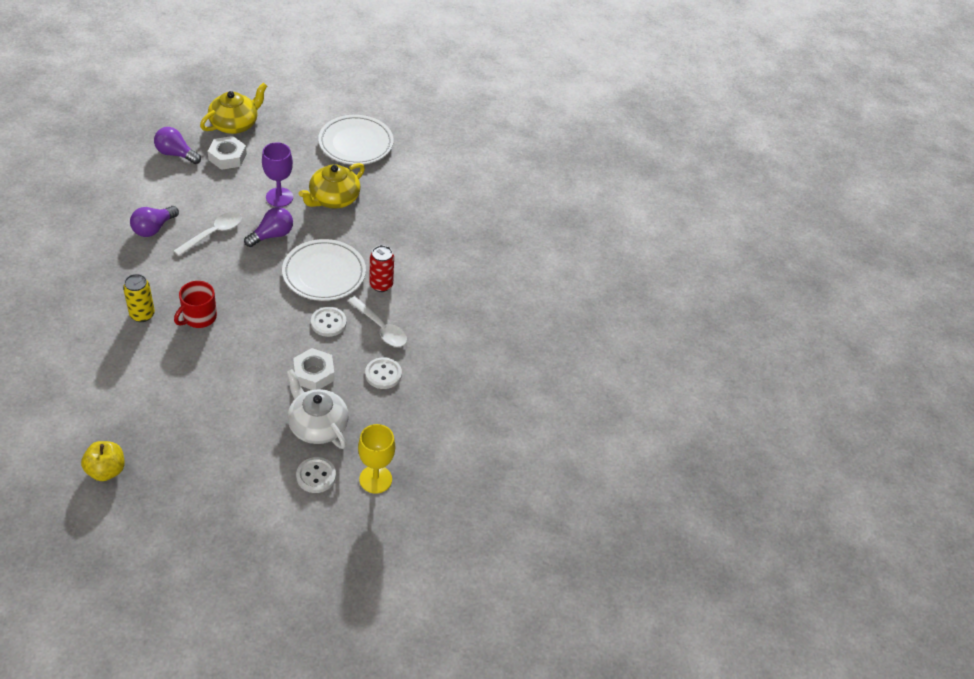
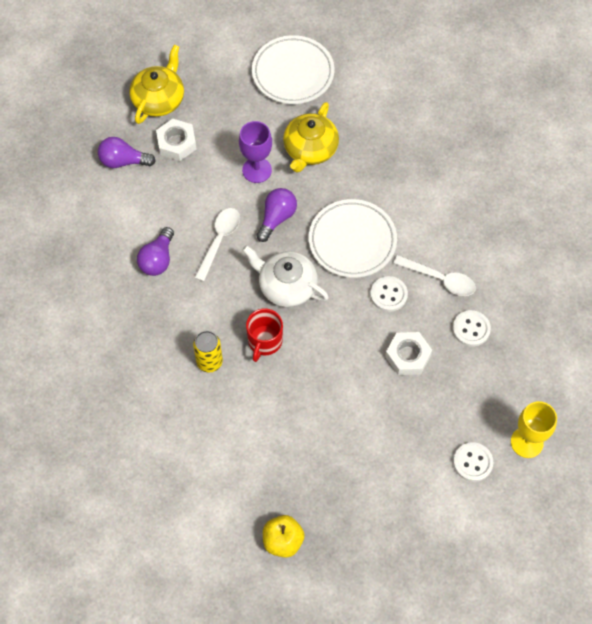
camera: 15 degrees left, 15 degrees up
white teapot [286,369,349,449] -> white teapot moved to [243,245,329,307]
red can [369,245,394,292] -> none

